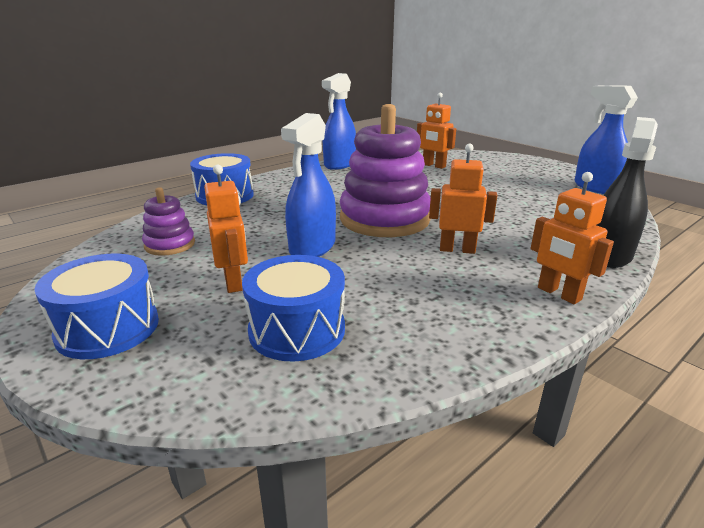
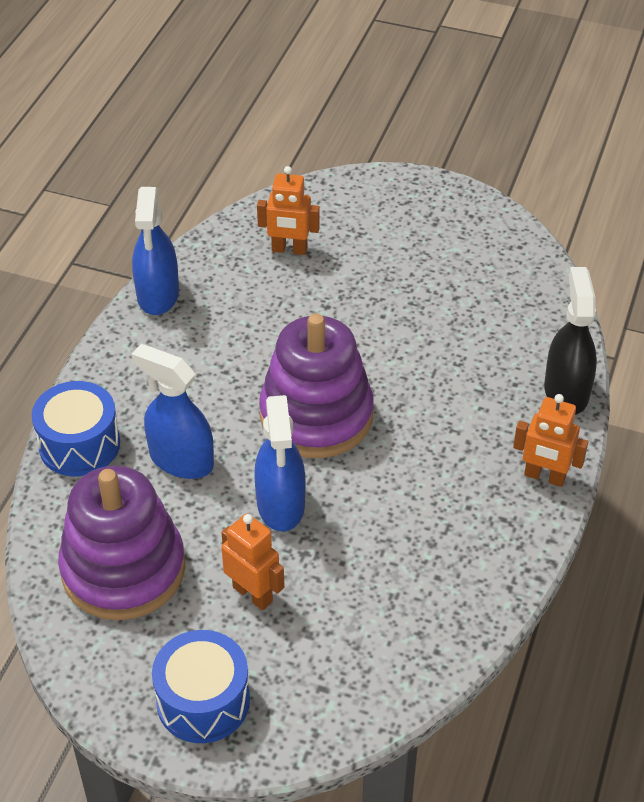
camera: 30 degrees left, 20 degrees up
purple stacking toy [142,187,195,256] -> purple stacking toy [58,466,185,620], size x2.08
blue drum [242,255,345,362] -> none
orange robot [429,144,497,254] -> none
blue spray bottle [575,85,638,194] -> blue spray bottle moved to [131,344,214,479]

